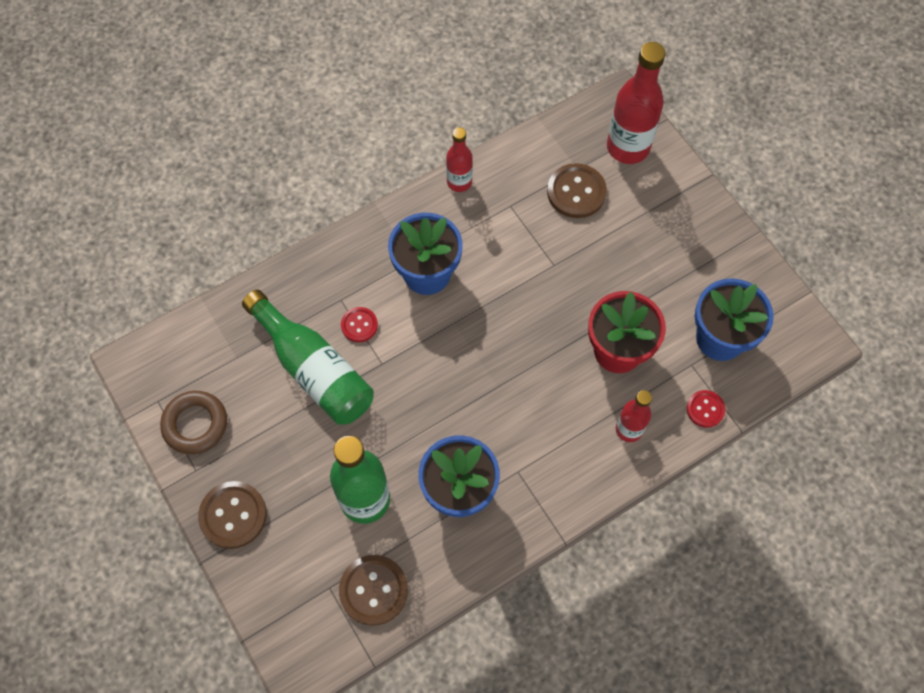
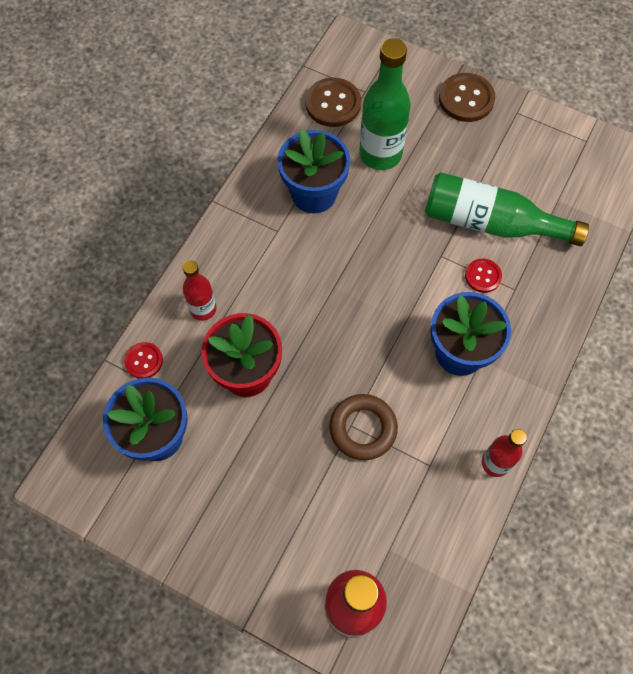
camera: 150 degrees right, 0 degrees up
brown ring [160,391,227,454] -> brown ring moved to [329,394,398,460]
brown button [547,163,607,218] -> none

